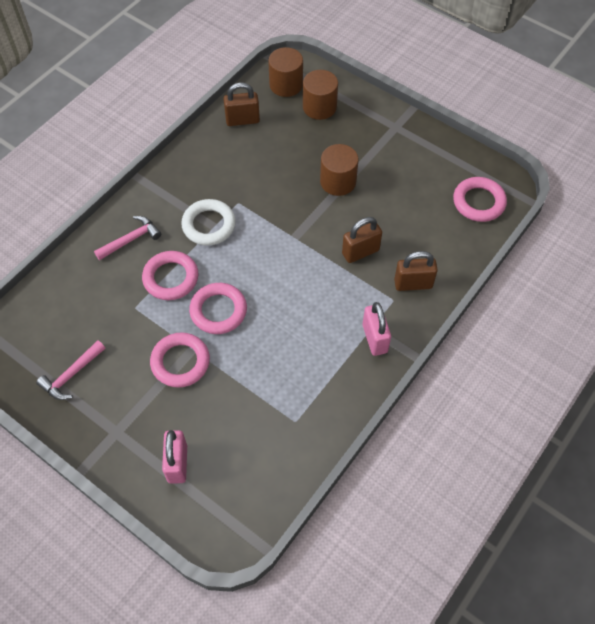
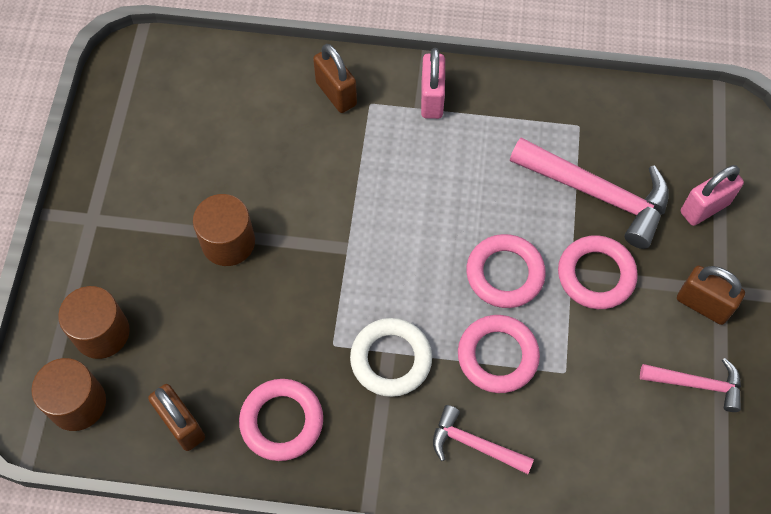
camera: 120 degrees left, 5 degrees up
brown padlock [342,217,382,263] -> brown padlock moved to [677,266,745,325]
pink padlock [363,302,391,356] -> pink padlock turned 45 degrees counterclockwise [421,48,445,119]
pink ring [453,177,507,222] -> pink ring moved to [239,379,323,461]
none -> pink hammer [510,138,669,249]

